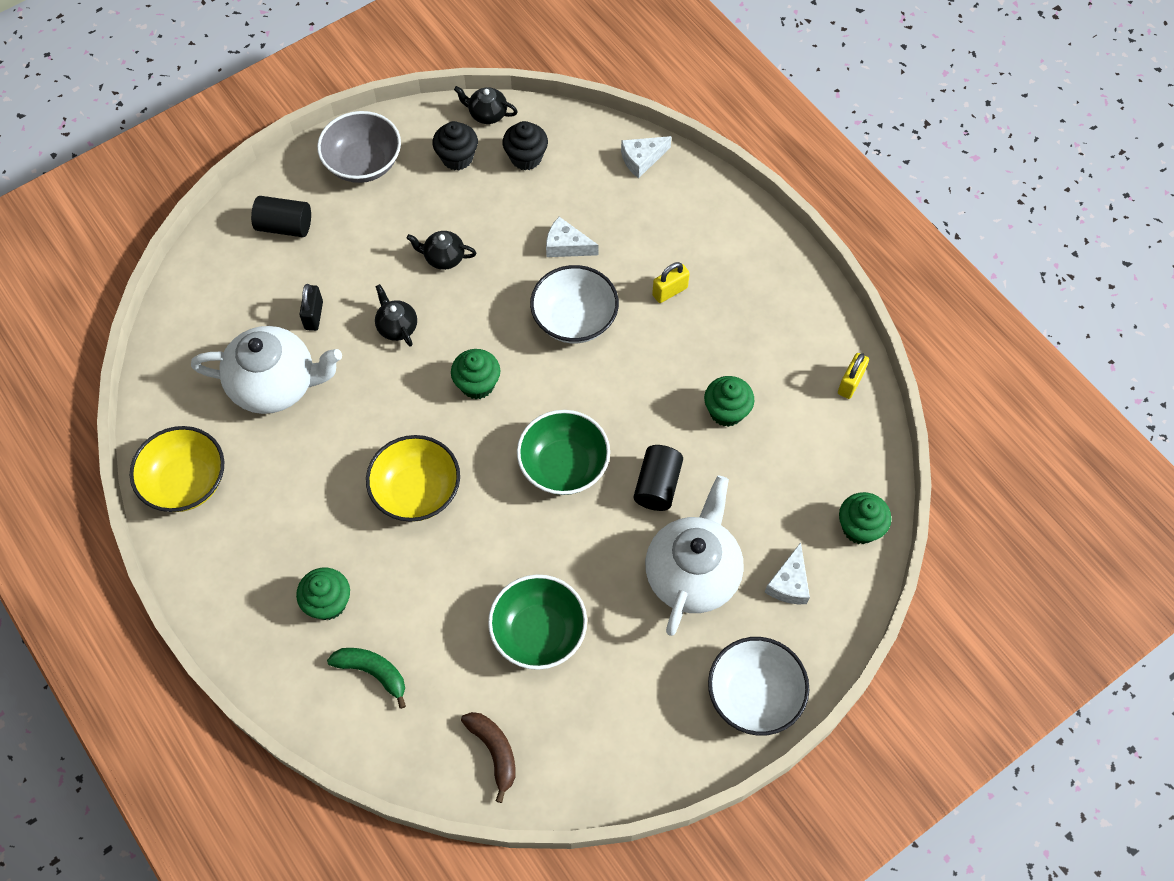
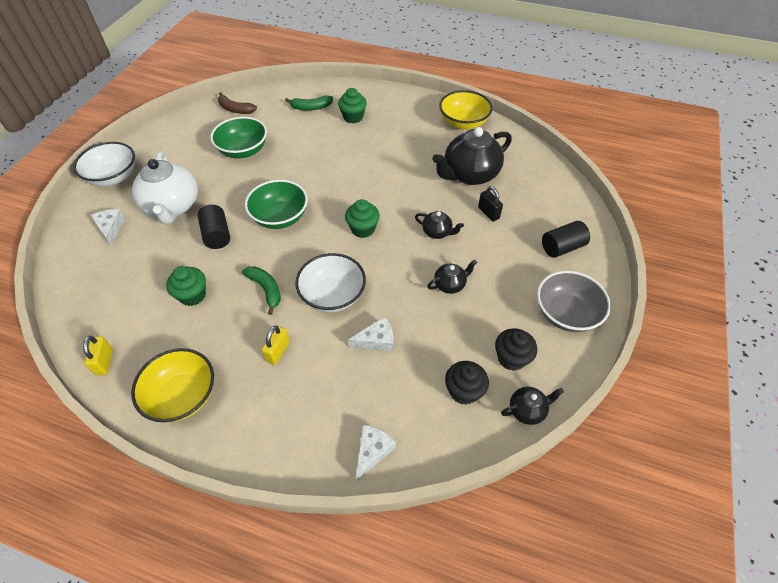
camera: 145 degrees right, 10 degrees down
white teapot [191,326,342,414] -> black teapot [432,127,512,185]
yellow bowl [366,435,460,522] -> yellow bowl moved to [131,348,214,422]
green cupcake [839,492,891,544] -> none
none -> green banana [242,266,281,315]

